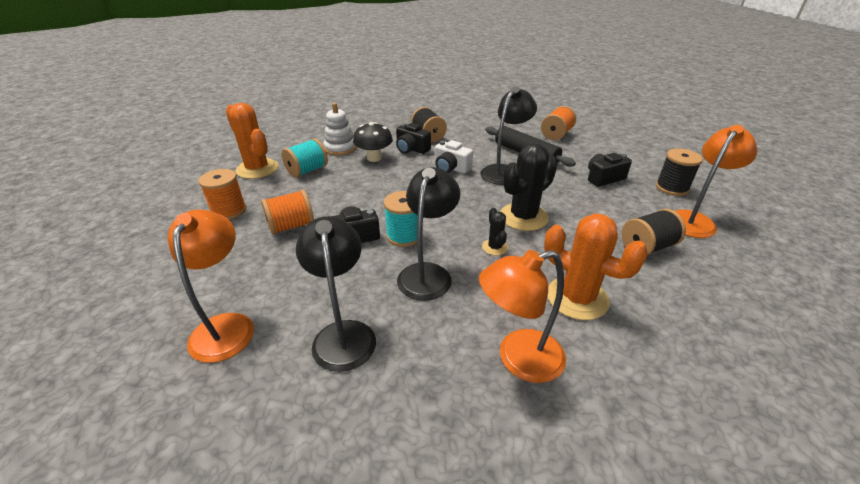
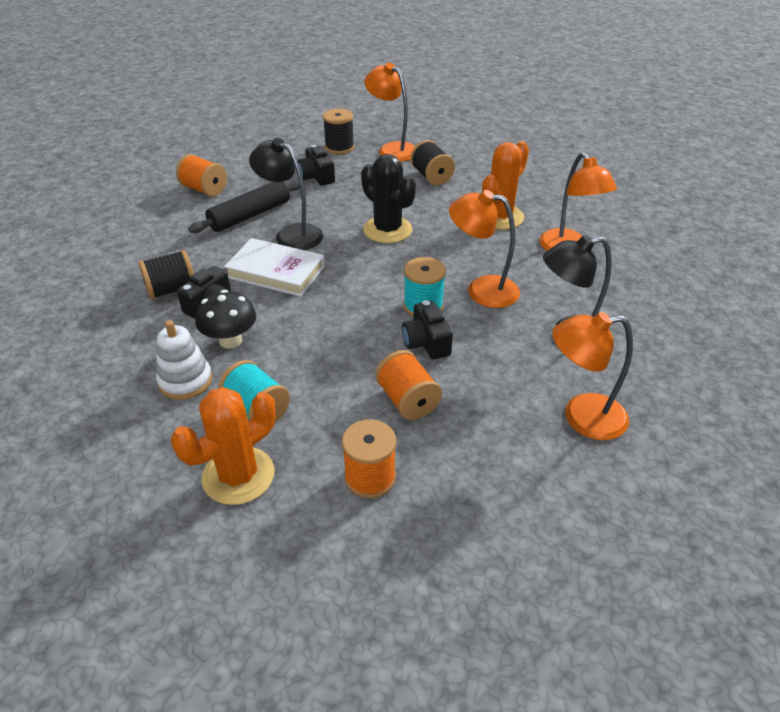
camera: 90 degrees left, 5 degrees up
black lamp [397,167,460,301] -> orange lamp [449,190,520,308]
white camera [435,140,473,174] -> white book [224,238,325,297]
black cactus [482,208,508,255] -> none

